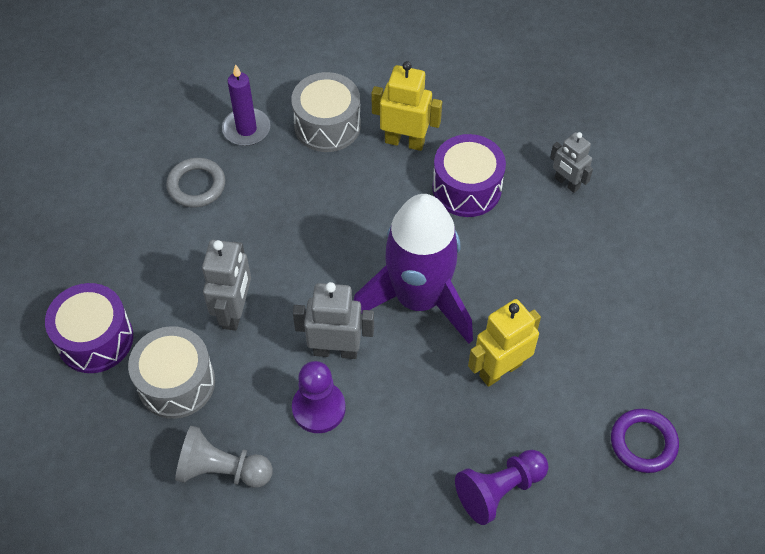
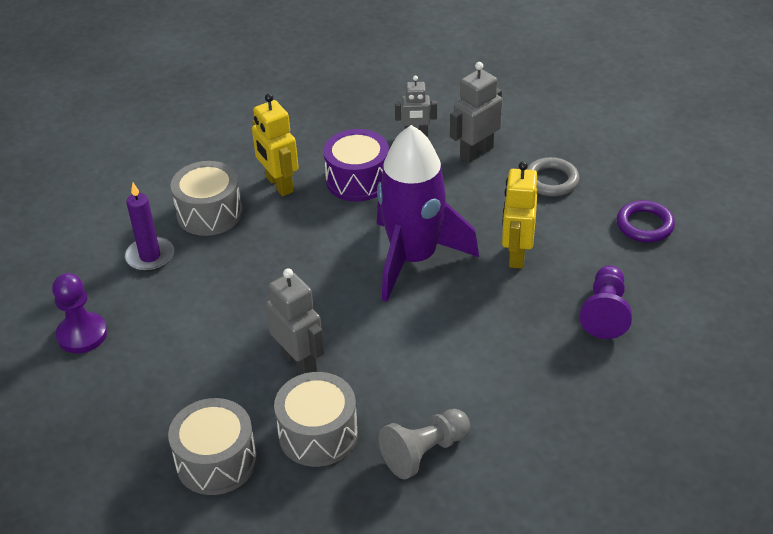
camera: 45 degrees left, 15 degrees down
purple drum [45,283,133,373] -> grey drum [168,398,257,495]
grey ring [166,158,225,208] -> grey ring moved to [526,157,579,196]
purple pawn [292,361,346,433] -> purple pawn moved to [52,273,107,353]
grey robot [293,282,374,359] -> grey robot moved to [450,62,502,163]
yellow robot [372,61,442,151] -> yellow robot turned 90 degrees counterclockwise [252,93,299,196]

